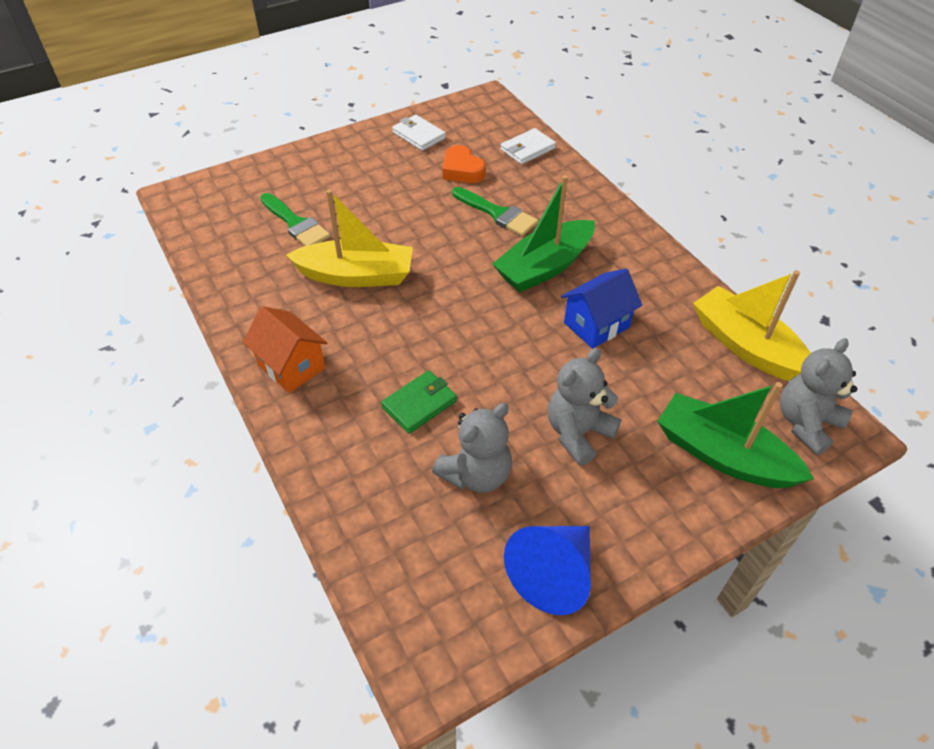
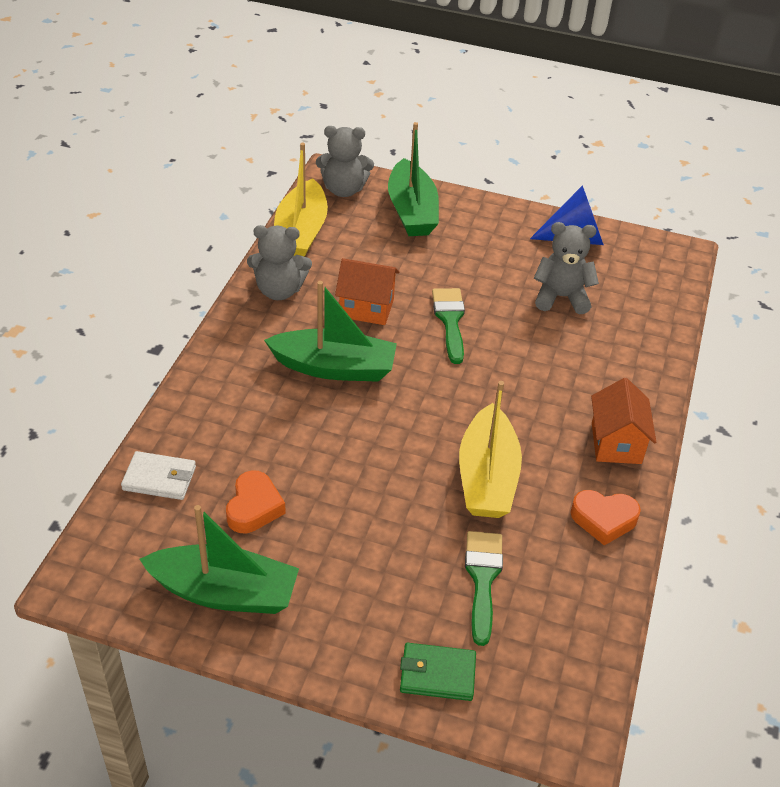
camera: 135 degrees left, 5 degrees down
yellow boat [286,189,413,287] -> yellow boat turned 135 degrees counterclockwise [459,381,522,518]
green wallet [381,370,457,434] -> green wallet moved to [400,643,476,701]
white wallet [392,115,446,151] -> green boat [139,505,299,614]
green brush [452,187,538,236] -> green brush moved to [432,288,465,364]
grey teddy bear [548,348,621,466] -> grey teddy bear moved to [247,225,312,300]
blue house [561,268,642,349] -> orange house [335,258,400,325]
none -> orange heart [571,490,641,546]

